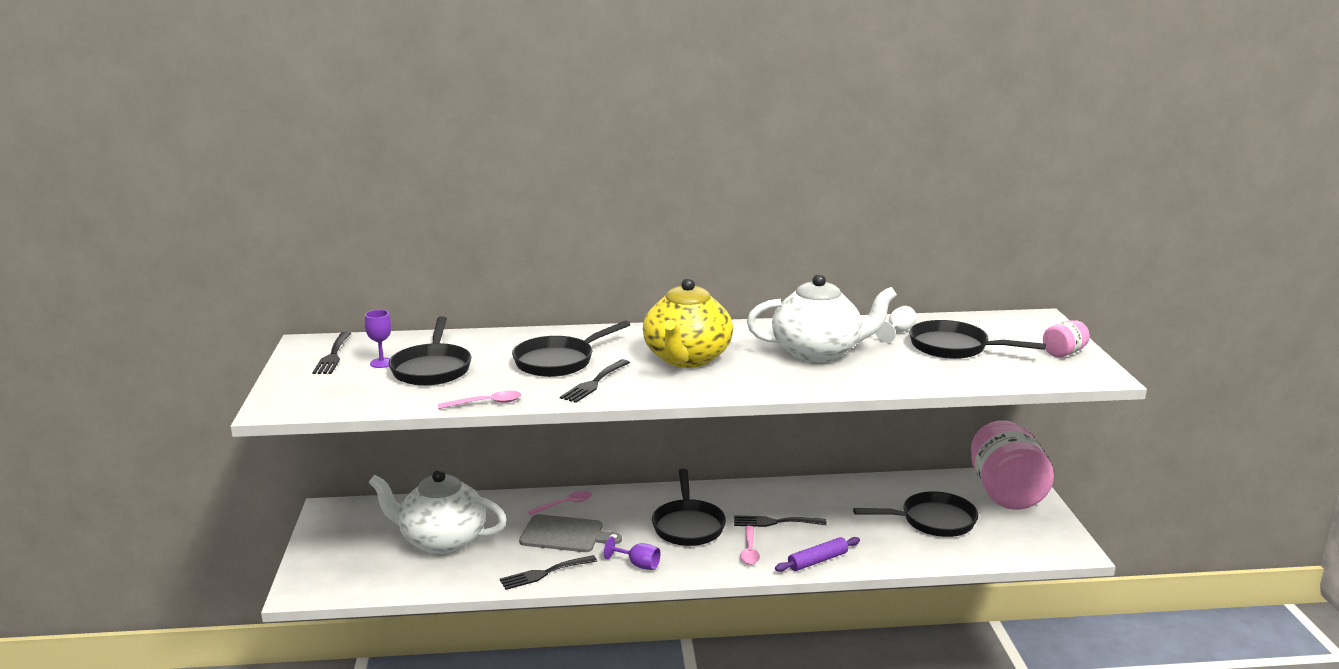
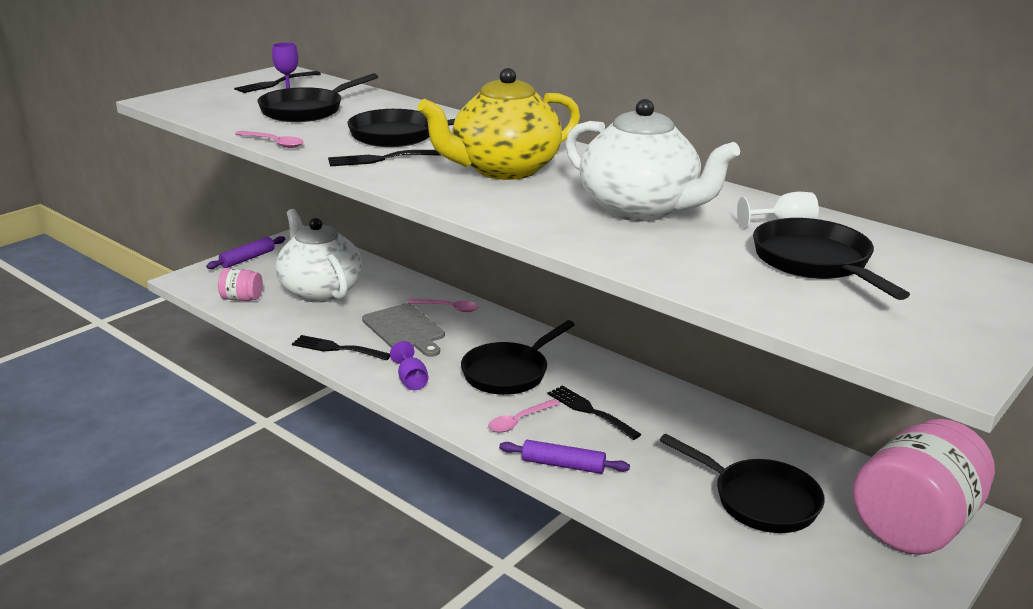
camera: 45 degrees right, 5 degrees up
pink jar [1043,320,1090,357] -> pink jar moved to [218,268,263,301]
none -> purple rolling pin [206,236,285,269]

